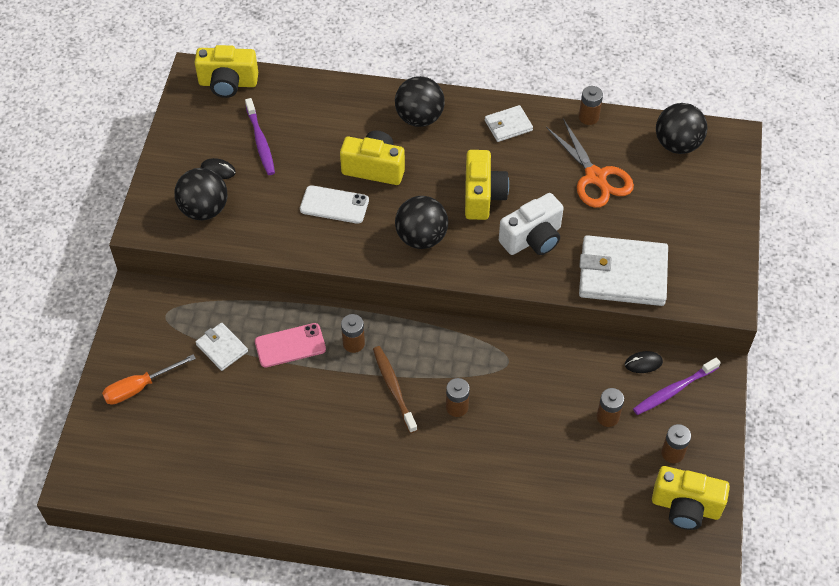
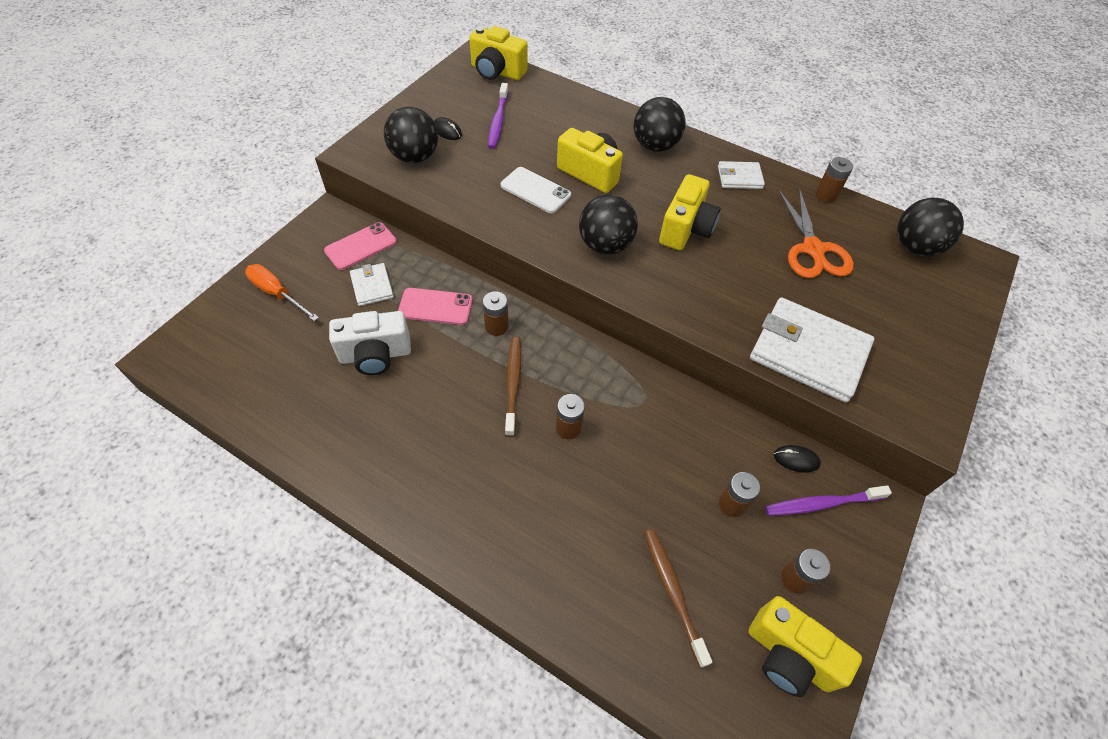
camera: 20 degrees right, 0 degrees up
orange screwdriver [102,354,196,405] -> orange screwdriver turned 45 degrees clockwise [245,264,319,321]
white camera [499,193,564,255] -> white camera moved to [329,311,411,375]
none -> pink phone [324,222,397,270]
none -> brown toothbrush [644,529,712,668]

